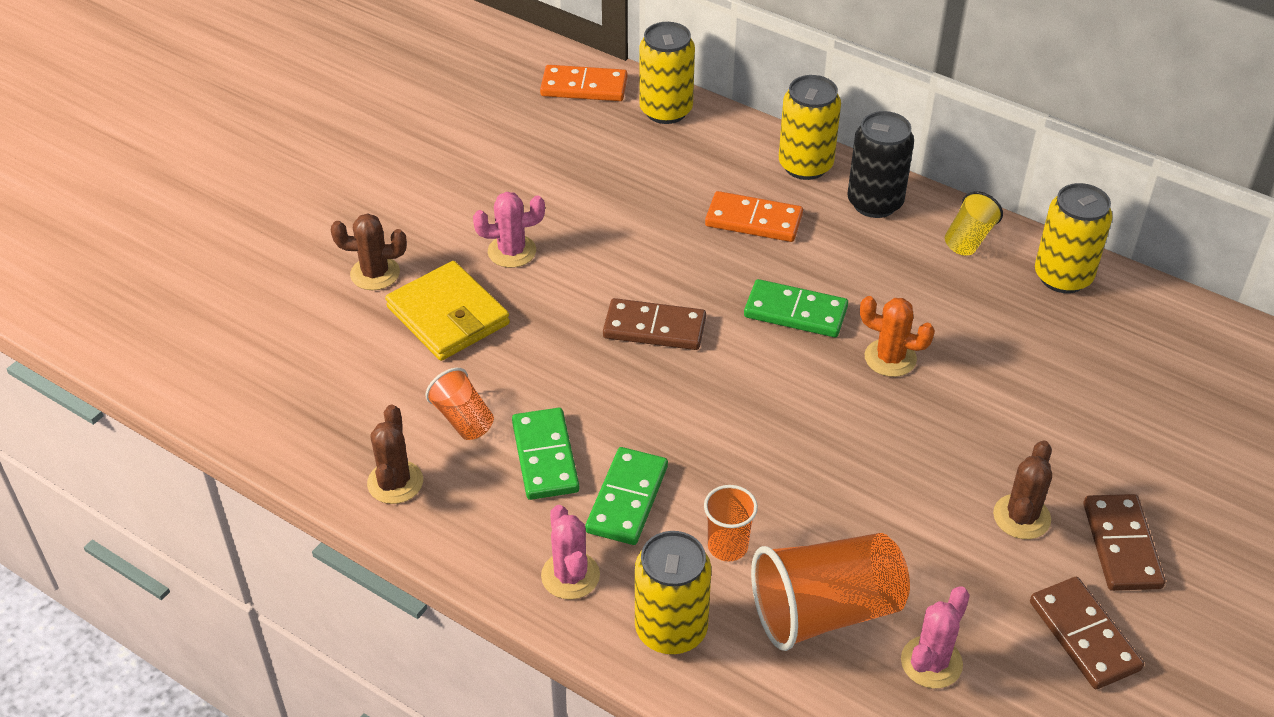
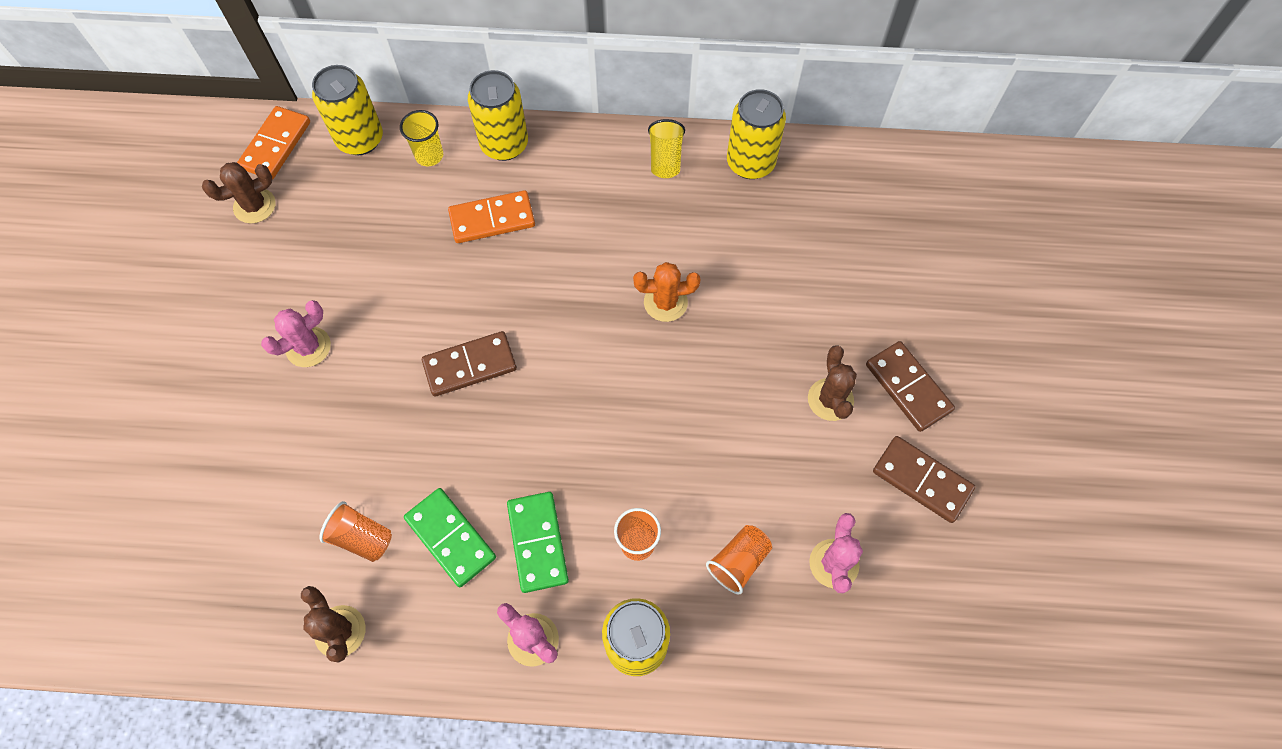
camera: 30 degrees left, 20 degrees up
brown cactus [331,213,407,290] -> brown cactus moved to [202,162,276,224]
yellow wallet [385,261,510,361] -> none
orange domino [540,65,628,101] -> orange domino turned 45 degrees counterclockwise [237,106,310,180]
green domino [744,279,848,337] -> none
orange cup [751,533,910,651] -> orange cup [706,525,772,595], size x0.53
black can [847,111,914,218] -> none
none -> yellow cup [400,110,443,166]

